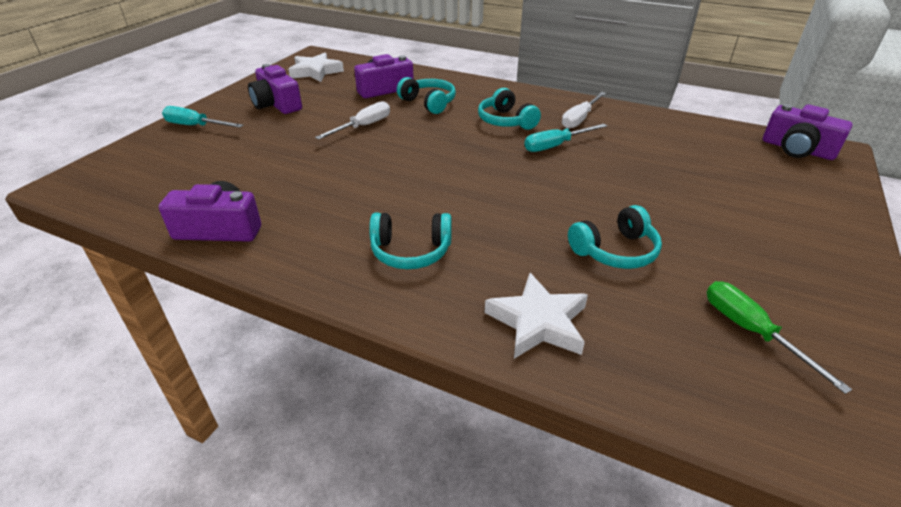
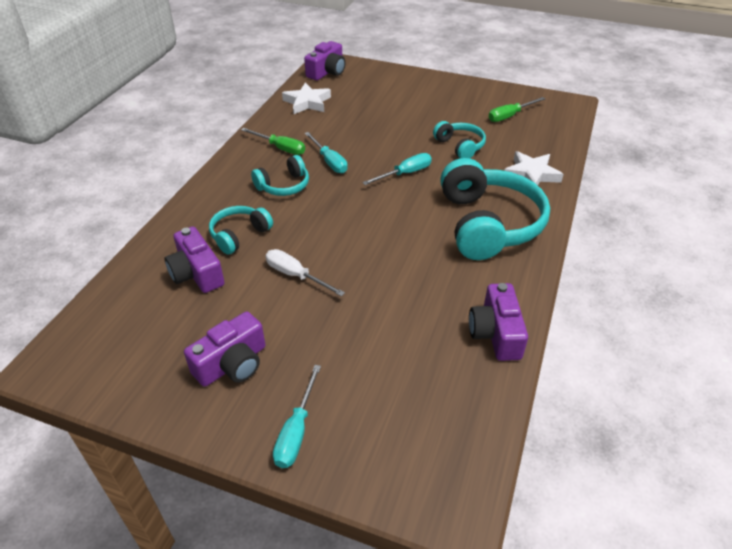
camera: 95 degrees left, 5 degrees up
white star [288,53,344,82] -> white star moved to [282,83,331,114]
turquoise headphones [369,212,452,269] -> turquoise headphones [440,158,550,260], size x1.97
white screwdriver [562,92,606,129] -> green screwdriver [241,128,305,155]
none -> turquoise screwdriver [362,153,432,185]

